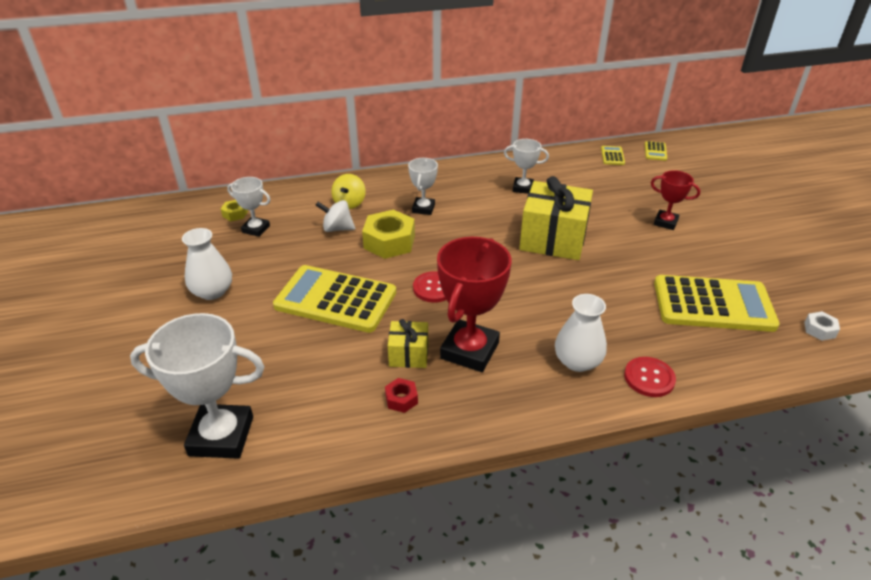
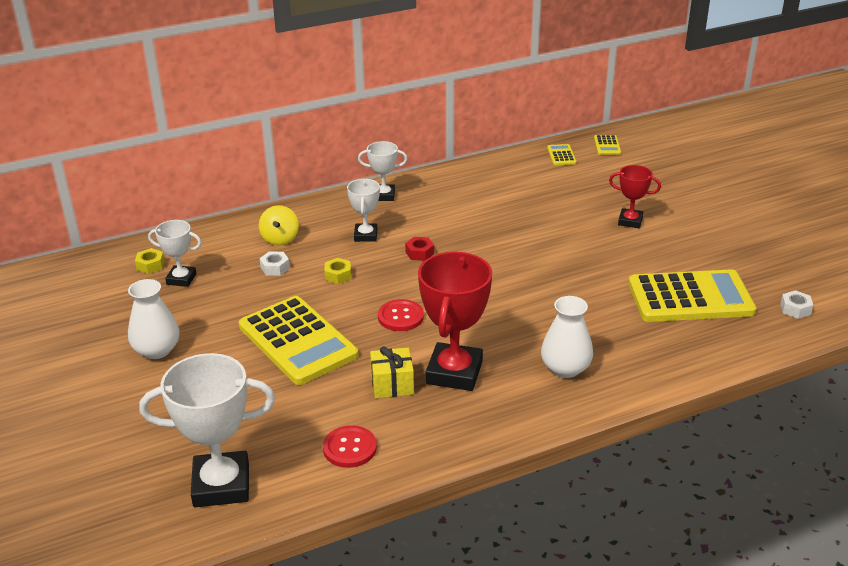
camera: 10 degrees left, 5 degrees down
yellow calculator [273,265,396,333] -> yellow calculator turned 135 degrees counterclockwise [239,296,358,385]
white spinning top [316,200,355,232] -> white nut [259,251,290,276]
yellow nut [362,210,415,259] -> yellow nut [325,258,351,284], size x0.49
red nut [385,378,418,413] -> red nut moved to [405,237,434,261]
white trophy [504,139,549,194] -> white trophy moved to [358,141,407,201]
yellow gift [519,176,593,260] -> none
red button [624,357,676,397] -> red button moved to [323,425,377,468]

